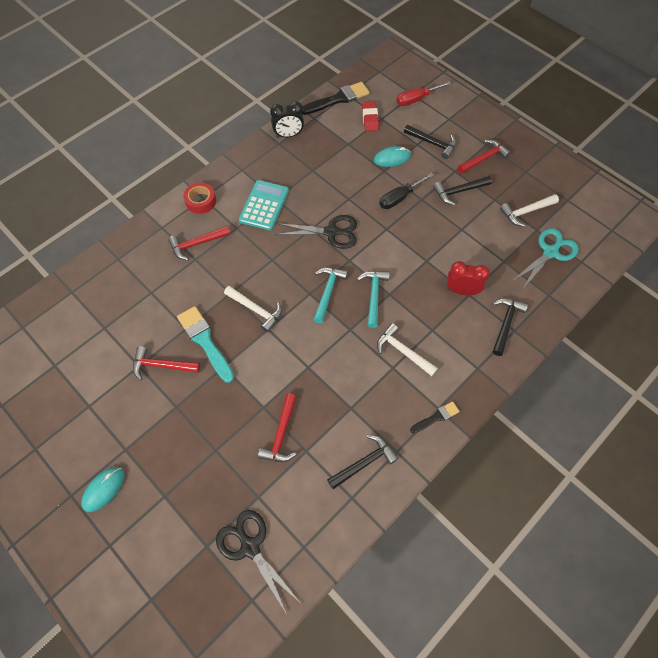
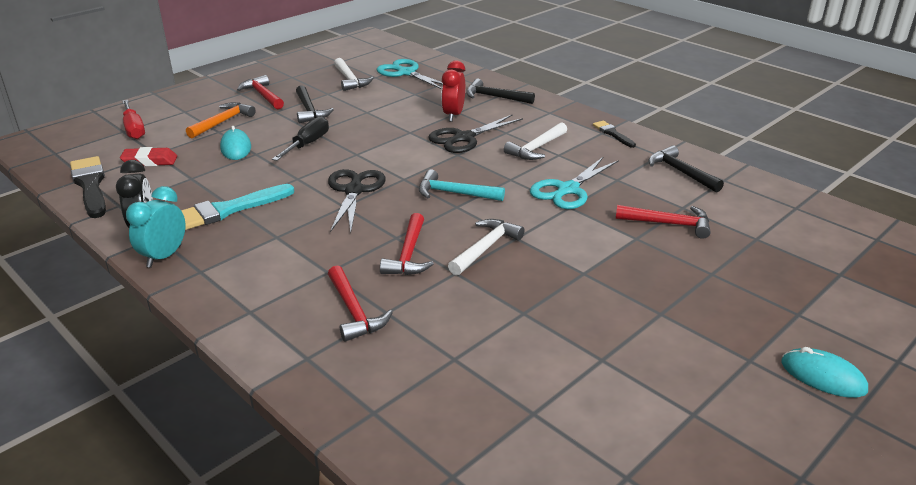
camera: 90 degrees left, 30 degrees down
red hammer [133,346,200,380] -> red hammer moved to [380,213,434,275]
turquoise brush [177,306,234,383] -> turquoise brush moved to [181,184,295,230]
red tape [183,183,216,214] -> none
black scissors [216,510,299,613] -> black scissors moved to [428,115,523,153]
turquoise calculator [239,180,289,230] -> none
turquoise hammer [357,271,390,328] -> none
black screwdriver [379,172,434,209] -> black screwdriver turned 120 degrees counterclockwise [272,116,329,161]
black hammer [404,125,456,159] -> orange hammer [186,102,256,139]
none -> turquoise clock [126,186,185,268]
none -> turquoise scissors [530,156,619,209]

